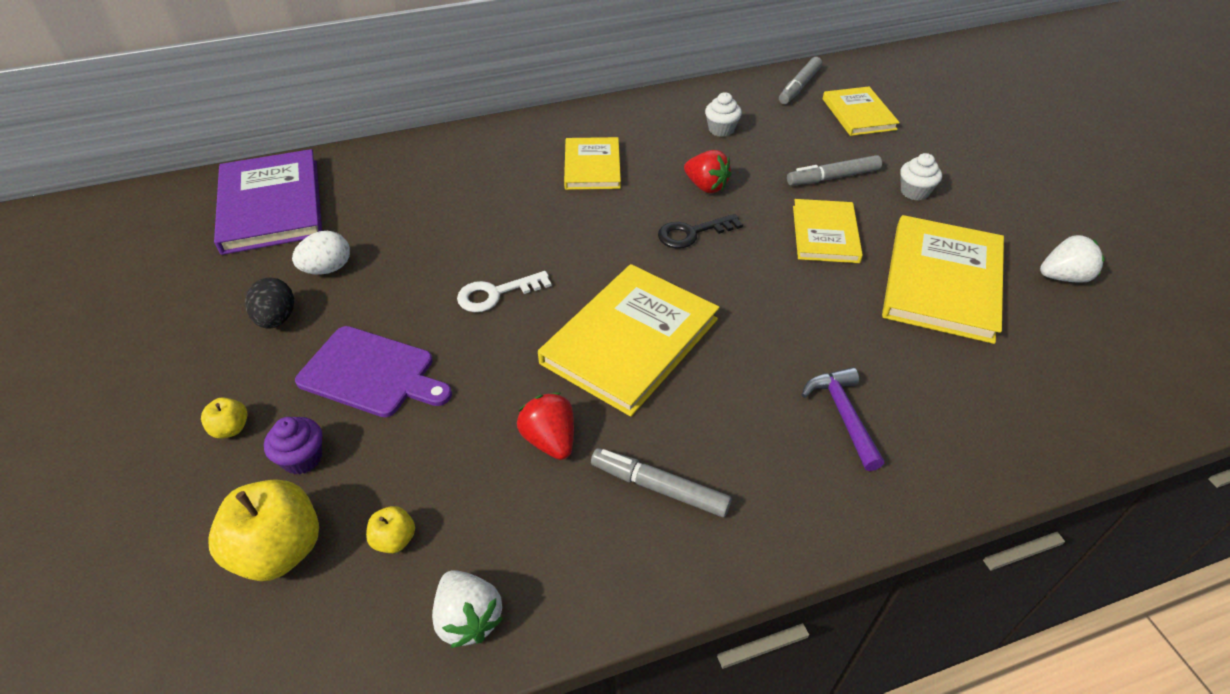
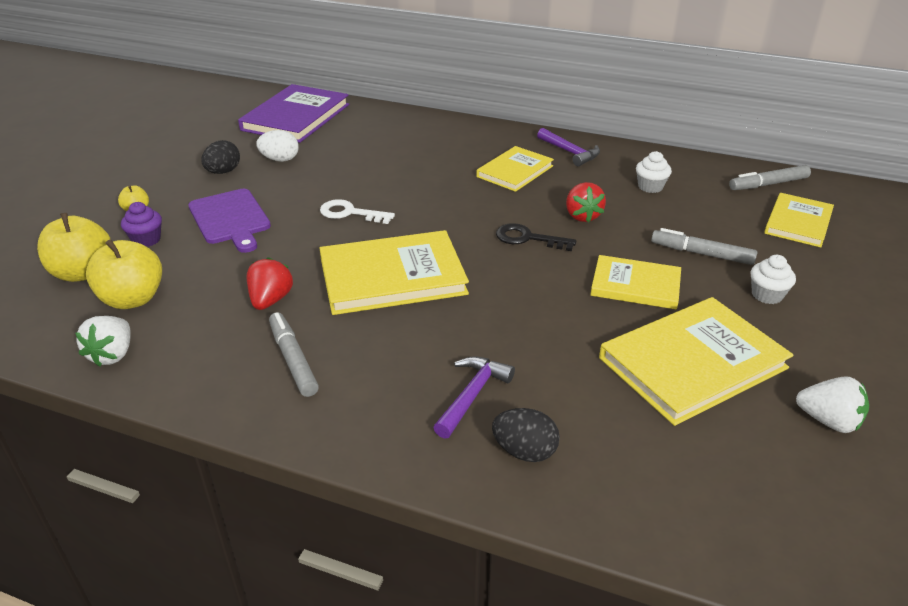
camera: 40 degrees right, 10 degrees down
yellow apple [366,506,415,553] -> yellow apple [86,239,162,309], size x2.07
yellow book [793,199,863,263] -> yellow book turned 60 degrees clockwise [591,255,681,309]
none -> black egg [492,408,560,462]
none -> purple hammer [537,128,600,166]

